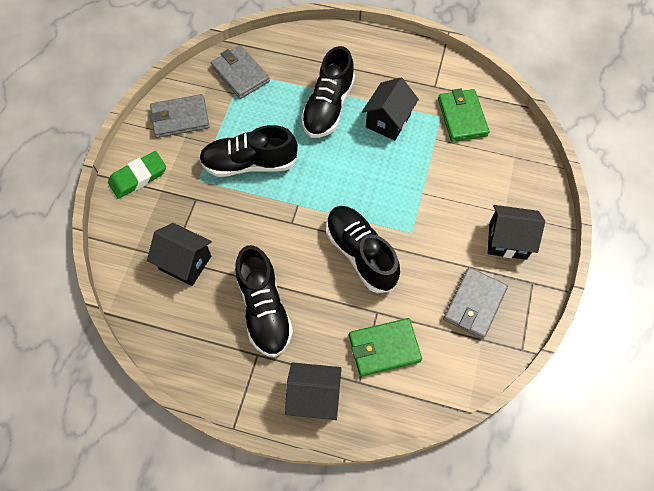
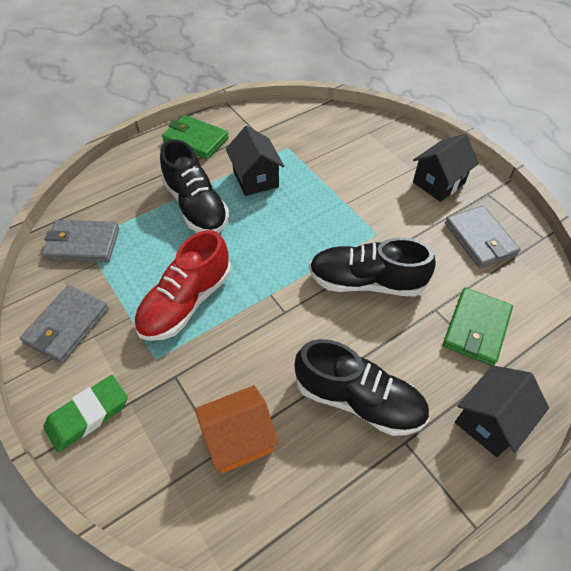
camera: 50 degrees left, 10 degrees down
green eraser [108,151,166,199] -> green eraser turned 45 degrees clockwise [44,375,128,452]
black house [147,223,212,286] -> orange house [195,385,279,474]
black shoe [199,125,298,177] -> red shoe [134,230,231,341]
green wallet [438,89,489,142] -> green wallet moved to [162,115,229,159]

